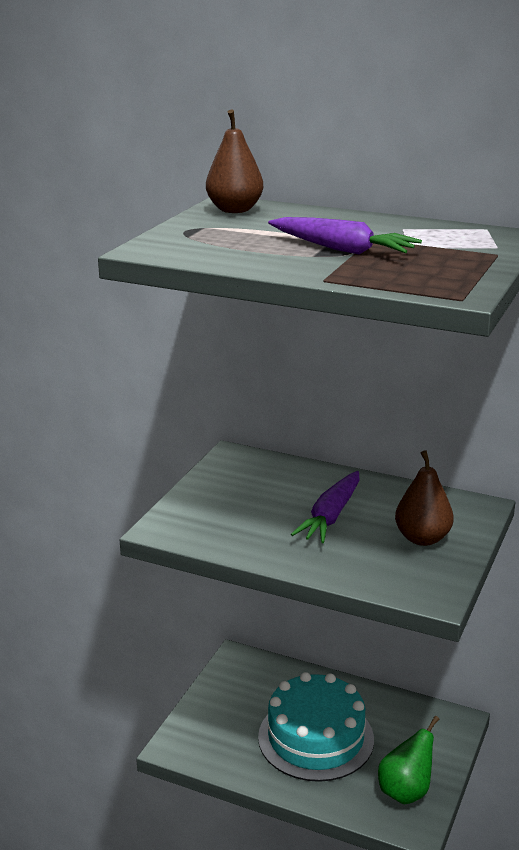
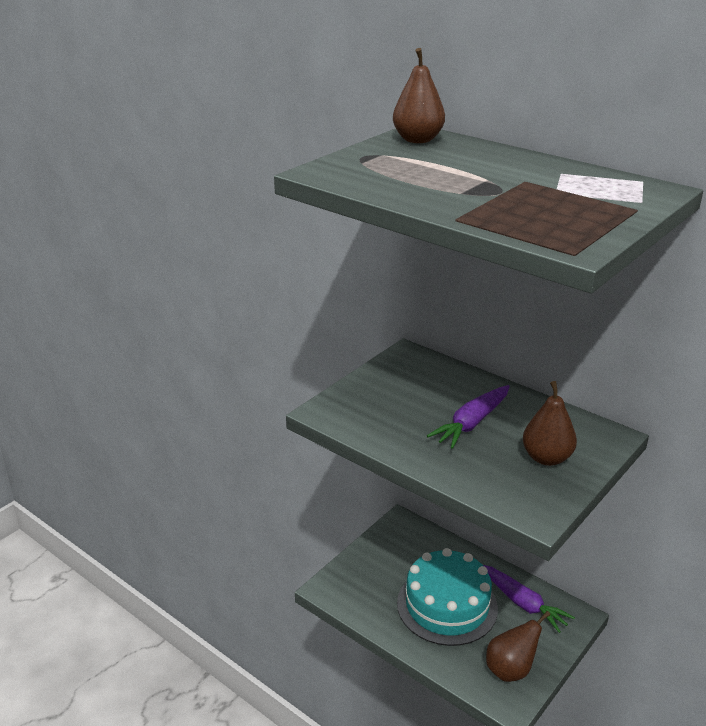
camera: 15 degrees right, 5 degrees up
purple carrot [268,217,422,254] -> purple carrot moved to [483,565,575,633]
green pear [378,716,439,804] -> brown pear [486,611,550,682]

